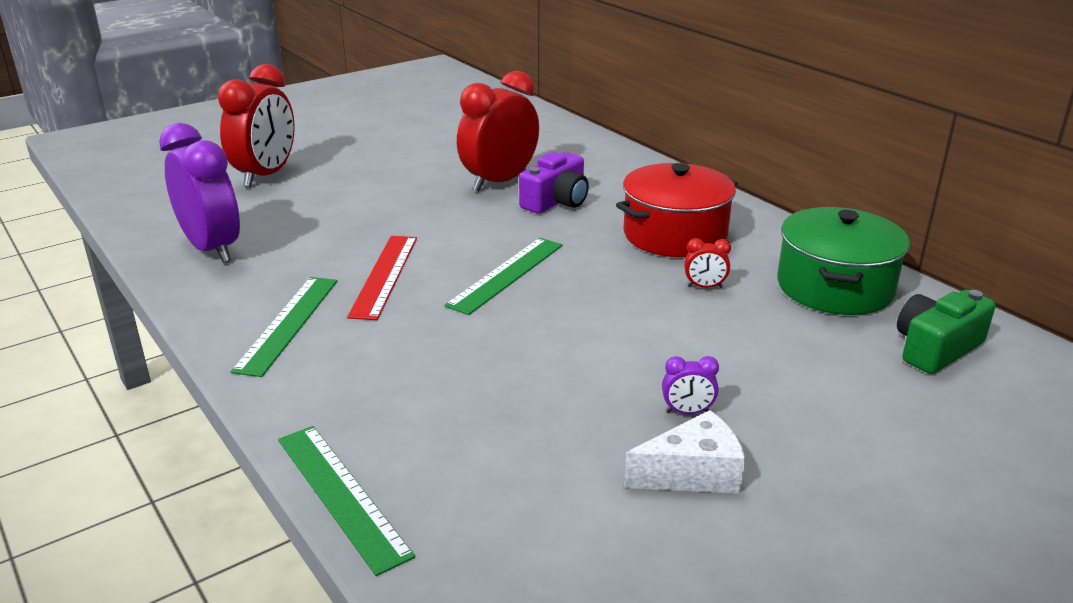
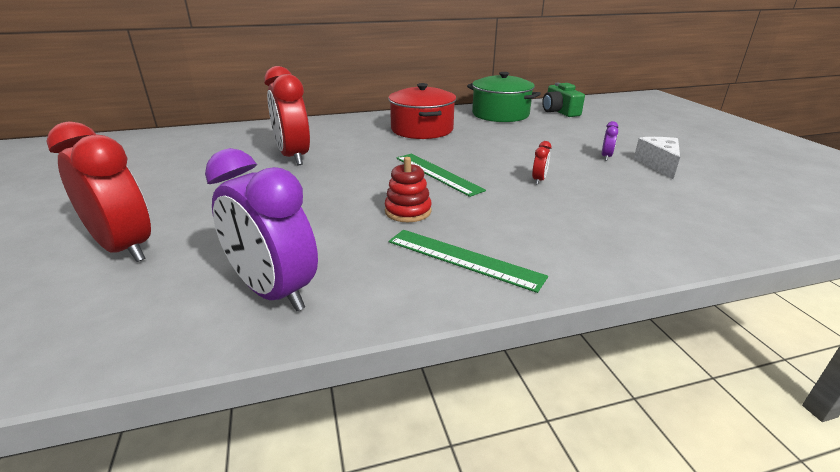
camera: 70 degrees left, 0 degrees up
purple clock [159,123,240,263] -> purple clock turned 120 degrees counterclockwise [205,148,318,312]
green ruler [278,426,415,576] -> none
red ruler [347,236,417,320] -> red stacking toy [385,157,432,222]
purple camera [519,152,589,214] -> none
red clock [684,238,731,288] -> red clock moved to [532,141,551,185]

